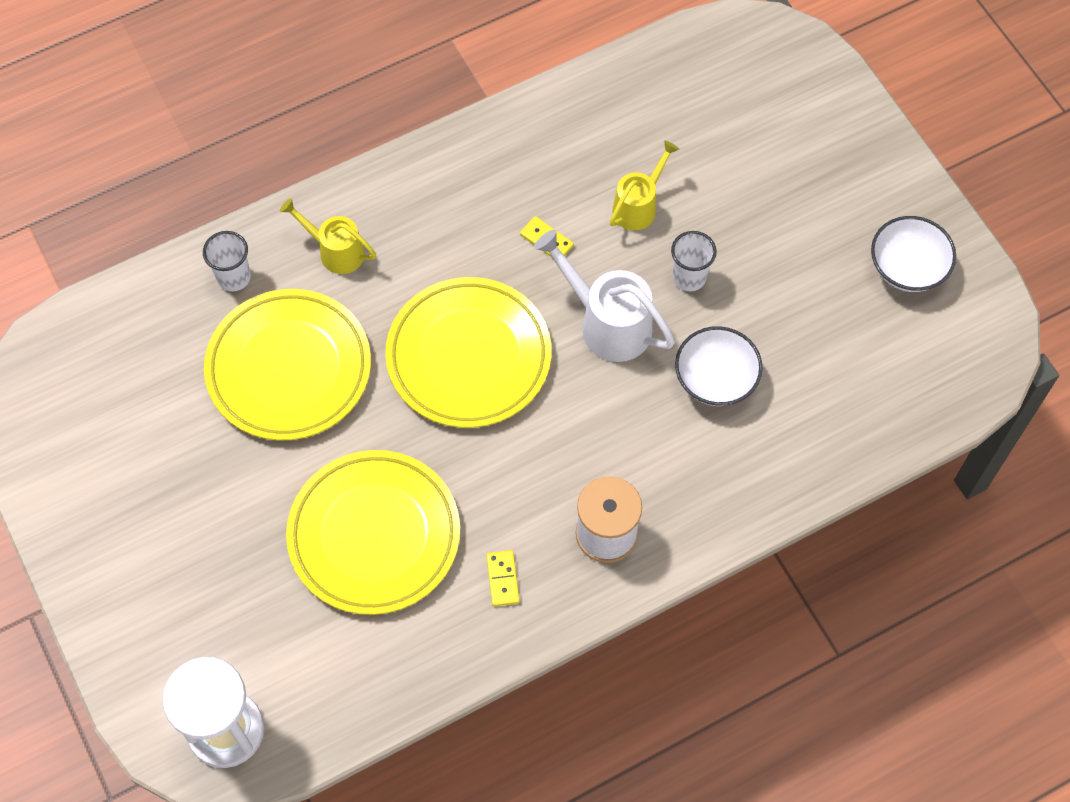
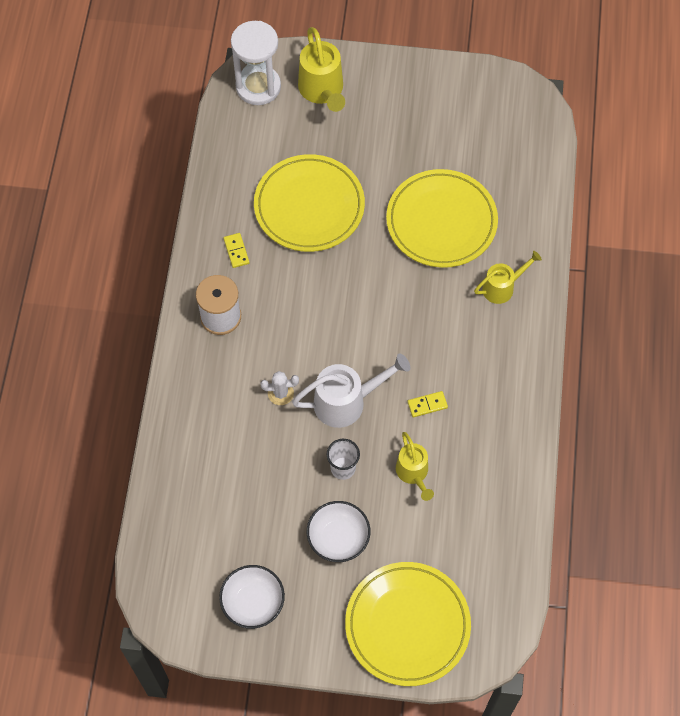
camera: 125 degrees right, 0 degrees up
white cup [203,231,251,291] -> none
yellow plate [385,277,552,428] -> yellow plate moved to [345,562,471,686]
yellow domino [486,550,520,606] -> yellow domino turned 45 degrees clockwise [223,233,249,268]
white bowl [675,326,763,406] -> white bowl moved to [307,501,371,562]
none -> white cactus [261,371,299,405]
none -> yellow watering can [298,27,345,112]

